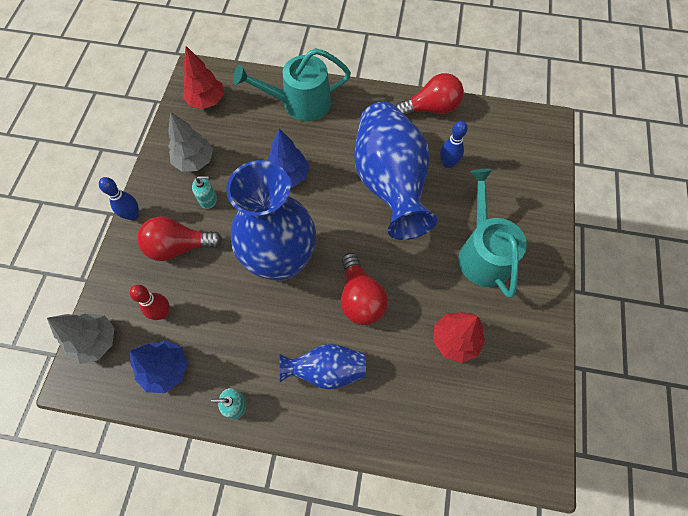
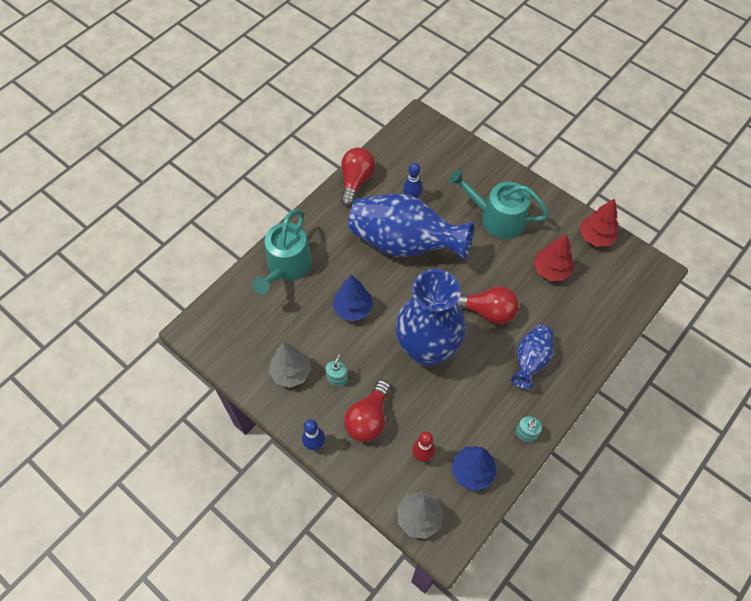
camera: 60 degrees left, 5 degrees down
red tree [183,46,224,109] -> red tree moved to [579,198,618,247]

